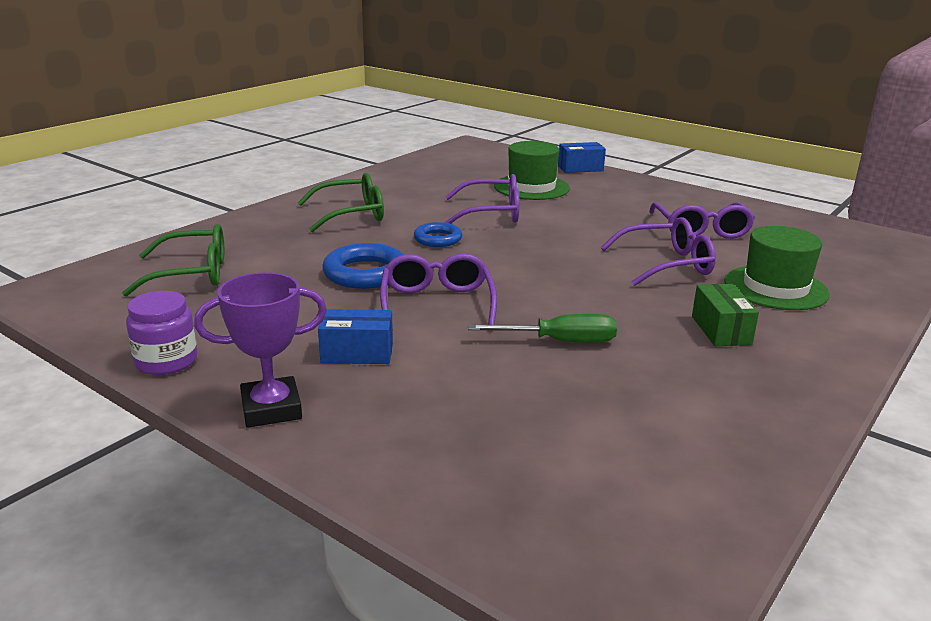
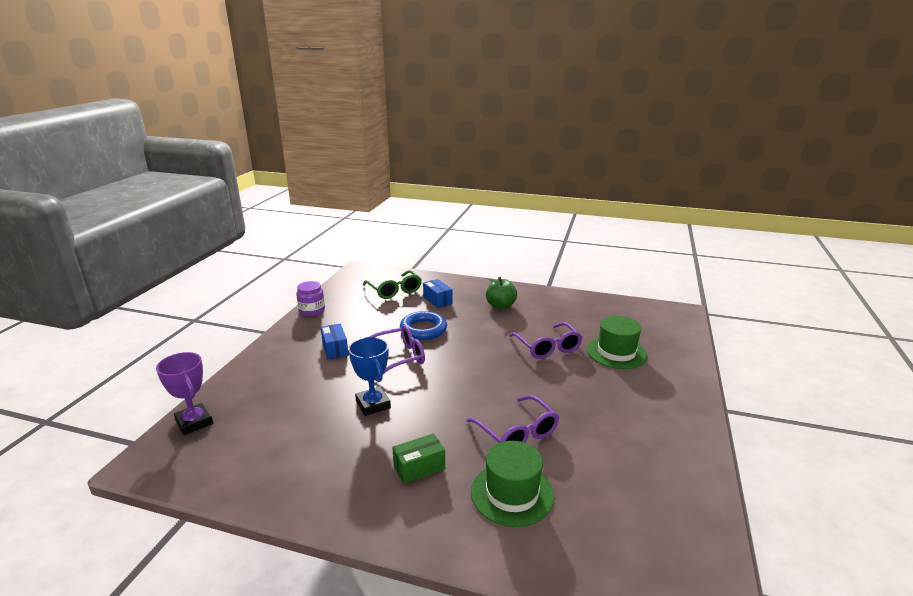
camera: 70 degrees right, 0 degrees up
purple trophy [194,272,327,428] -> purple trophy moved to [156,352,213,435]
green glasses [298,173,384,232] -> green apple [486,277,517,309]
blue ring [414,222,462,247] -> none
green screwdriver [468,314,617,343] -> blue trophy [348,337,391,416]
blue box [558,142,606,173] -> blue box moved to [423,279,453,308]
purple glasses [649,202,755,239] -> none

